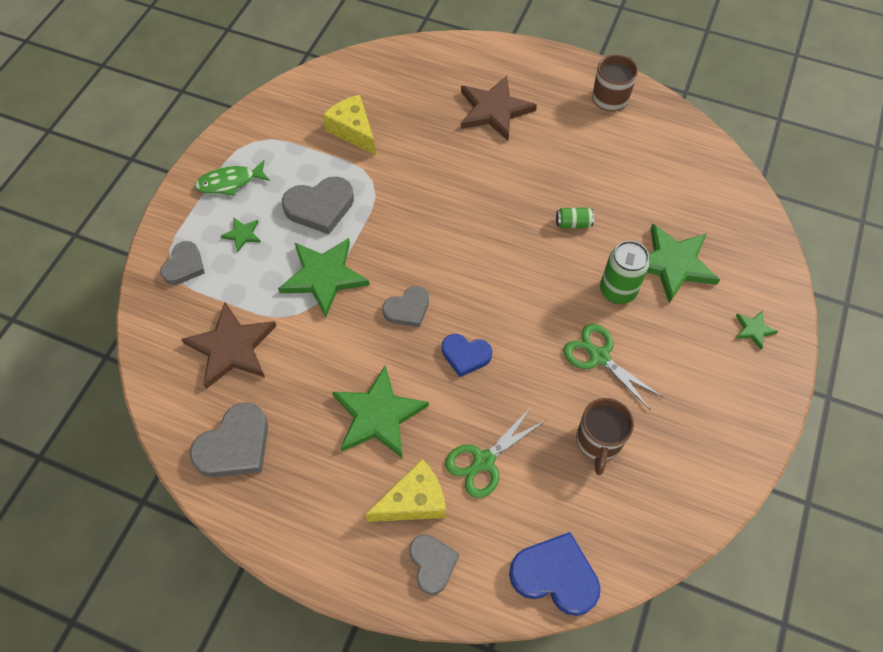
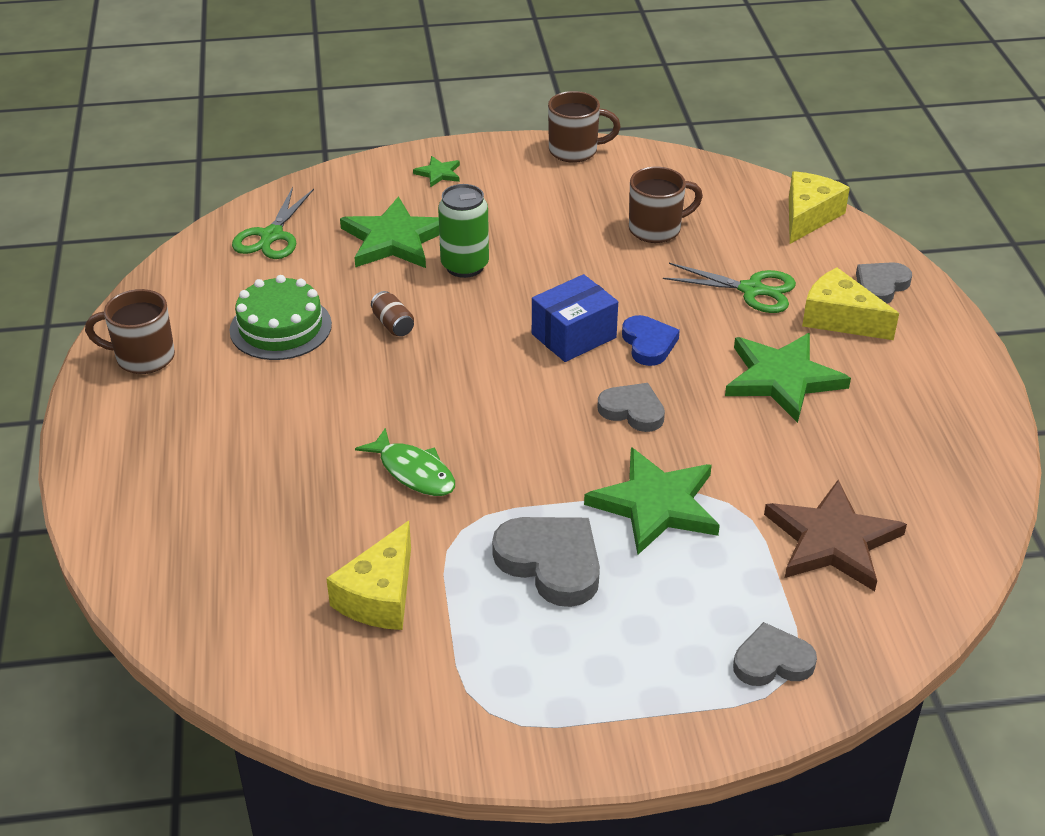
camera: 120 degrees left, 20 degrees down
grey heart [190,402,268,477] -> none
green fish [195,160,270,196] -> green fish moved to [355,428,455,496]
green star [221,218,261,252] -> none
brown star [461,76,537,141] -> none
blue heart [509,532,601,616] -> yellow cheese [789,171,850,244]
green can [556,207,594,229] -> brown can [371,291,414,336]
green scissors [563,324,662,410] -> green scissors moved to [232,187,314,259]
none -> green cake [229,275,332,360]
none -> blue box [532,274,618,362]
none -> brown mug [548,91,621,163]

